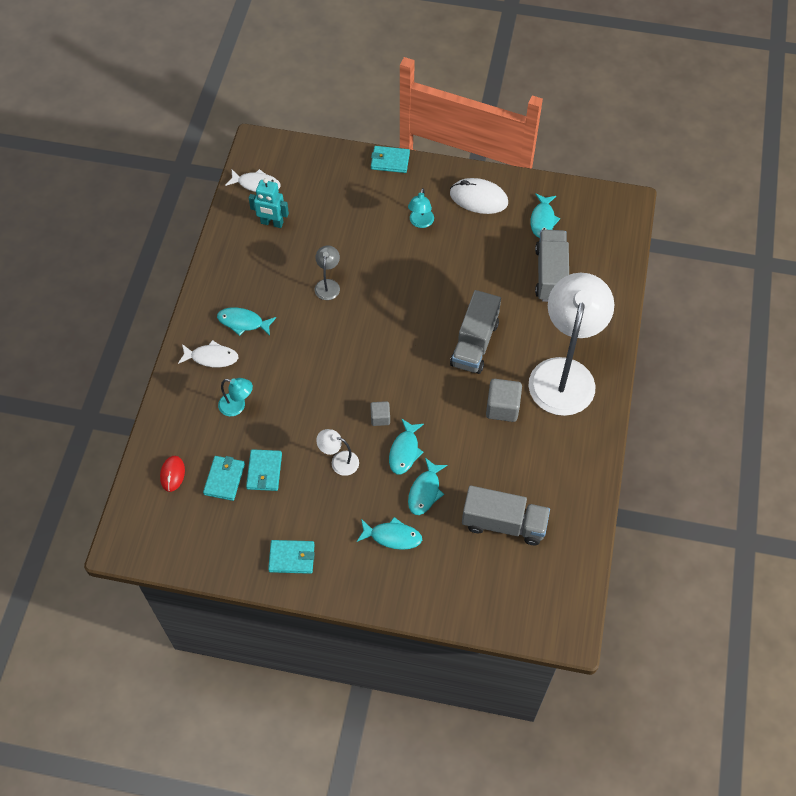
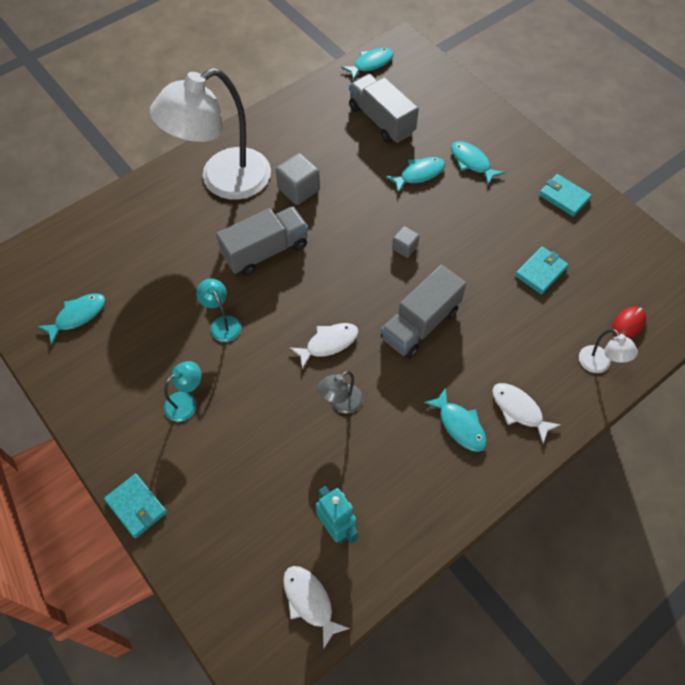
camera: 140 degrees left, 0 degrees up
turquoise wallet [203,456,245,501] -> none
turquoise lamp [218,378,253,416] -> turquoise lamp moved to [196,279,241,342]
white lamp [316,429,359,476] -> white lamp moved to [579,329,638,373]
turquoise fish [389,418,424,475] -> turquoise fish moved to [341,48,394,80]
white mouse [450,178,508,214] -> none
grey truck [535,230,569,302] -> grey truck moved to [381,265,466,359]
none -> white fish [290,323,359,369]

